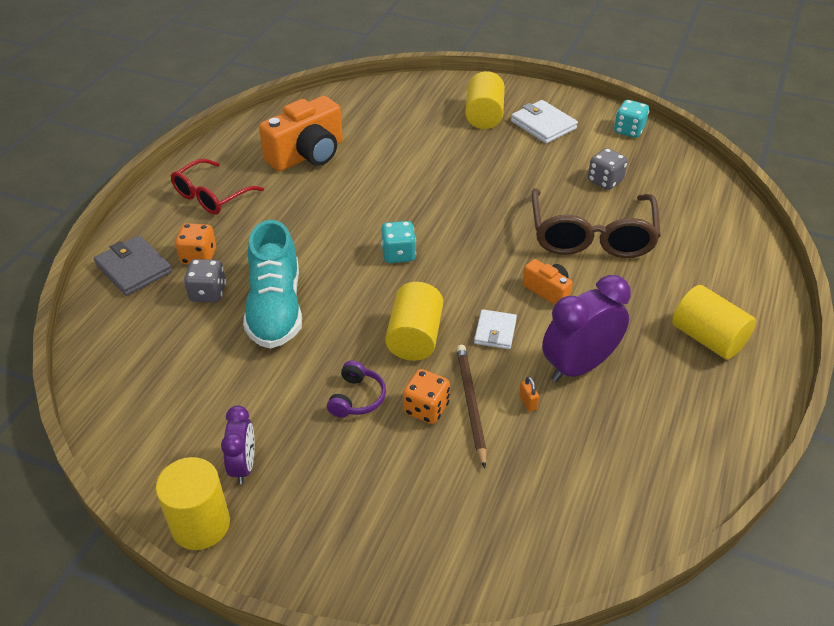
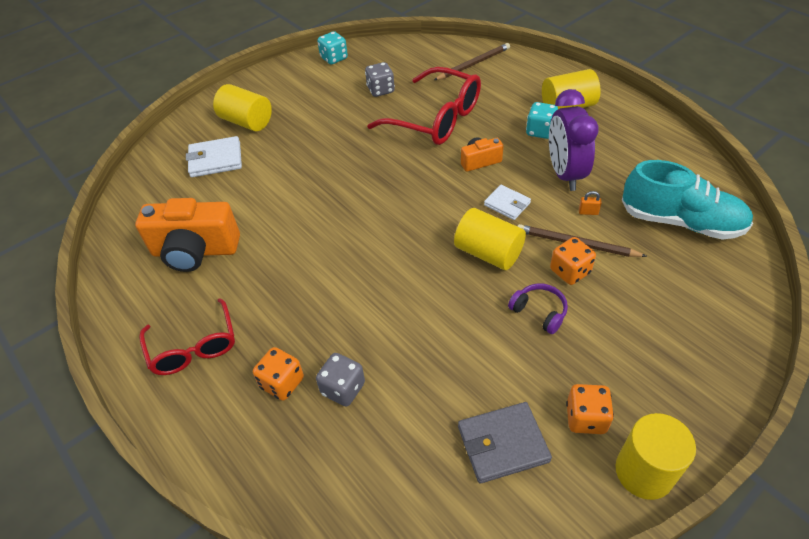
camera: 60 degrees left, 5 degrees up
grey wallet [94,235,172,296] -> grey wallet moved to [458,402,552,484]
purple clock [221,405,255,484] -> orange dice [566,384,614,434]
turquoise shoe [243,220,302,349] -> turquoise shoe moved to [622,160,753,240]
orange camera [259,96,343,171] -> orange camera turned 105 degrees clockwise [135,198,240,272]
turquoise dice [381,221,416,263] -> turquoise dice moved to [526,102,558,139]
white wallet [511,100,578,144] -> white wallet moved to [186,136,242,177]
brown glasses [532,188,661,258] -> red glasses [367,67,481,145]
none -> brown pencil [434,43,510,80]

